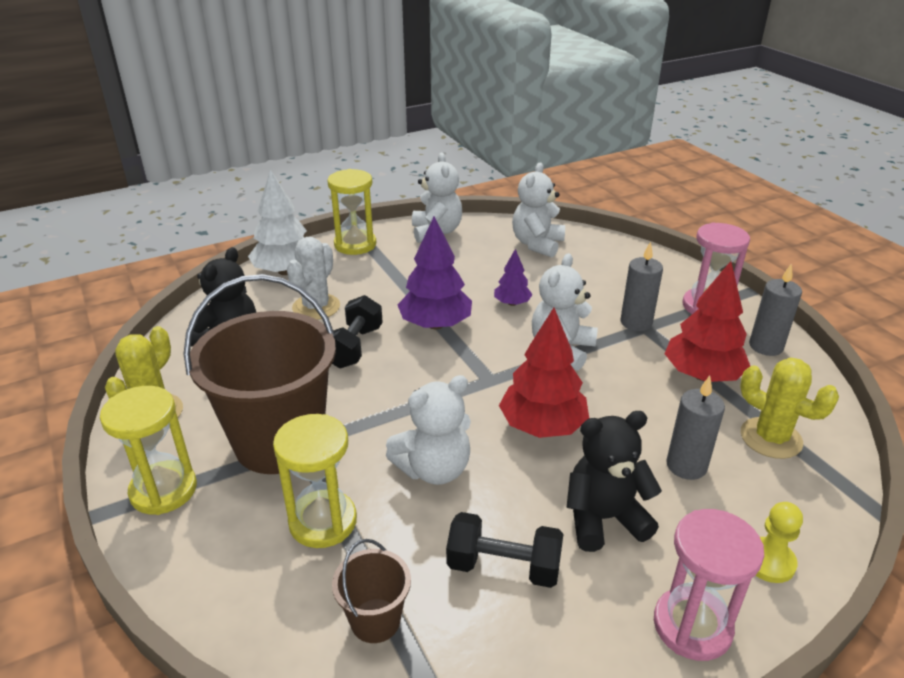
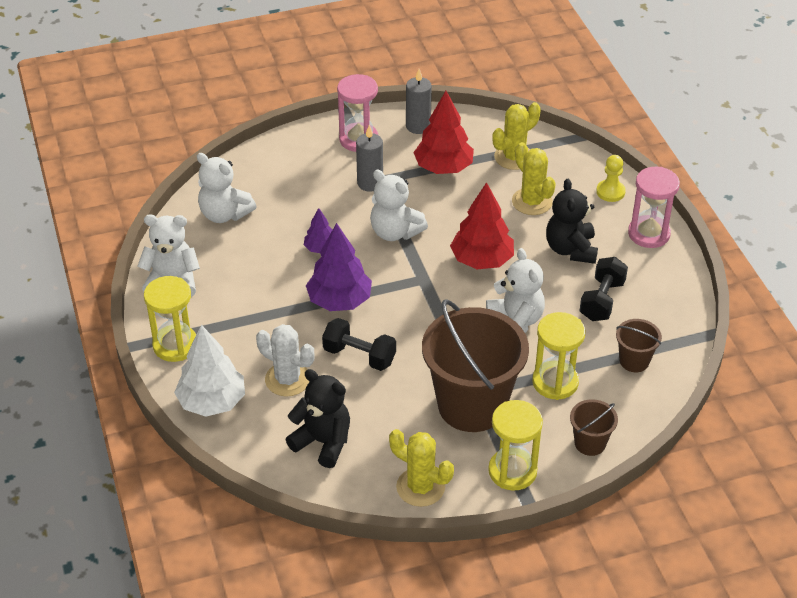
camera: 80 degrees left, 10 degrees up
grey candle [666,376,725,480] -> yellow cactus [512,142,556,215]
none -> brown bucket [570,399,618,456]

